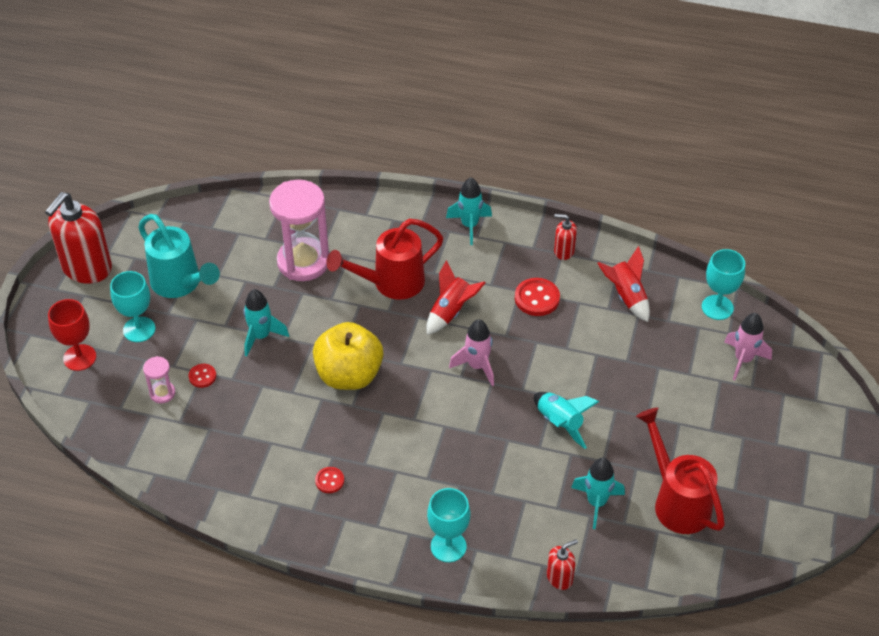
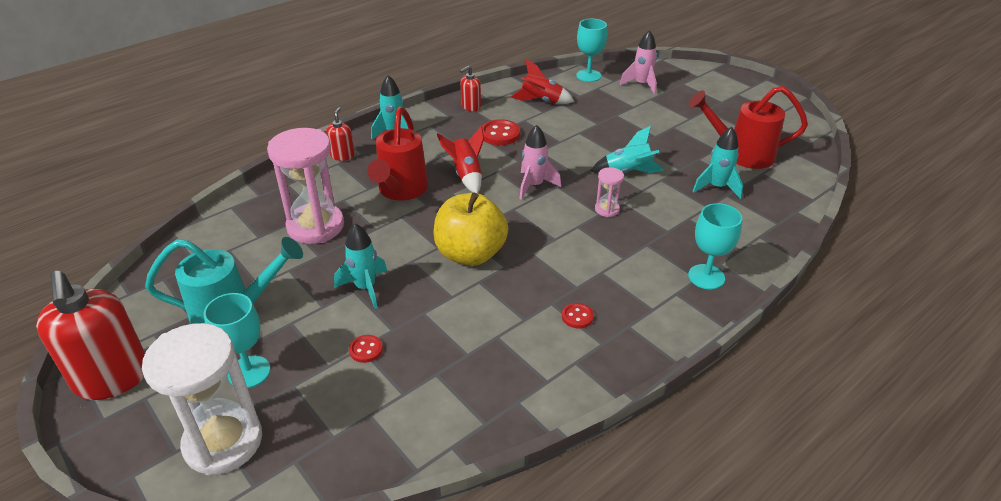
camera: 55 degrees left, 10 degrees down
red goblet [48,299,96,371] -> white hourglass [142,323,262,475]
pink hourglass [143,356,175,403] -> pink hourglass moved to [595,167,624,217]
red soap dispenser [547,539,578,590] -> red soap dispenser moved to [326,107,355,161]

